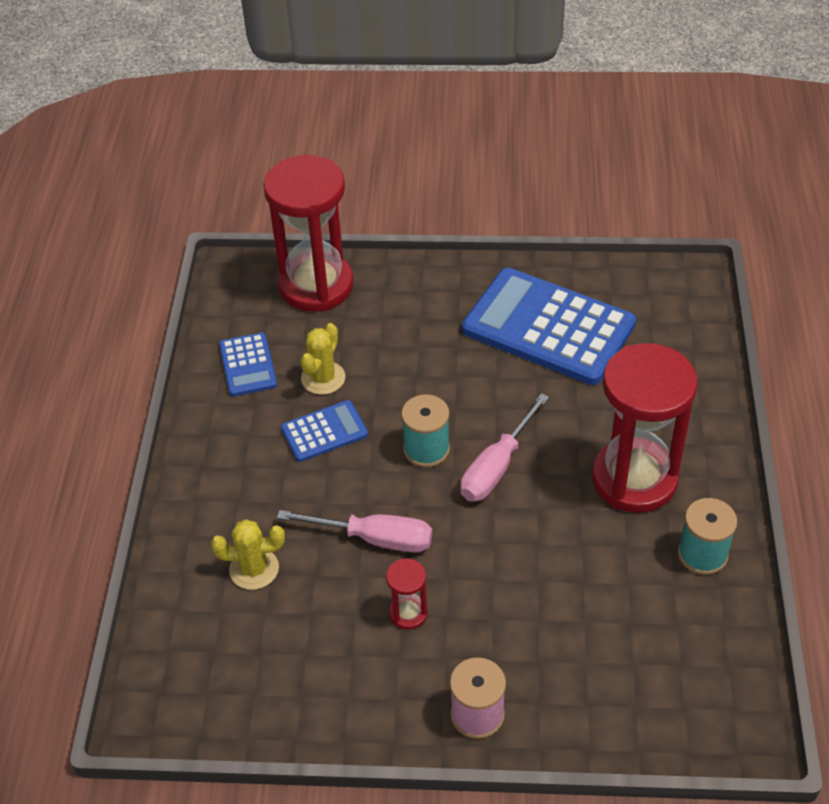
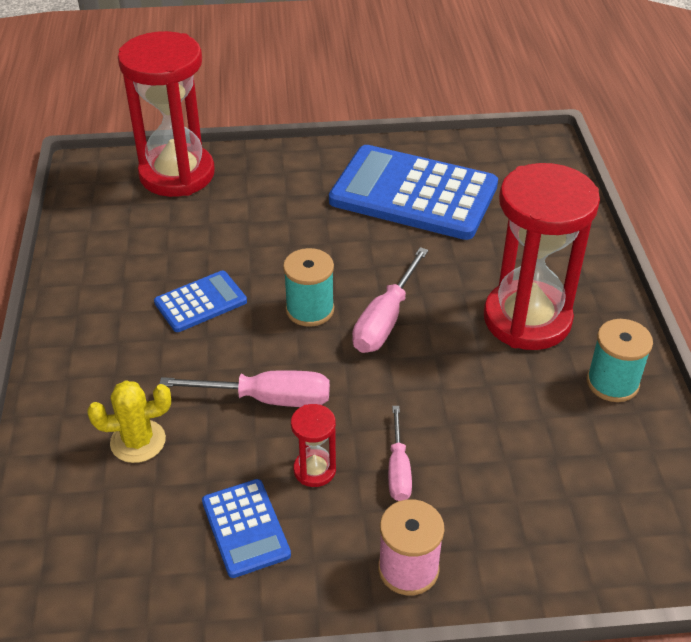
camera: 10 degrees left, 5 degrees down
blue calculator [219,332,277,396] -> blue calculator moved to [202,479,291,578]
yellow cactus [300,323,345,395] -> none
none -> pink screwdriver [388,406,412,501]

